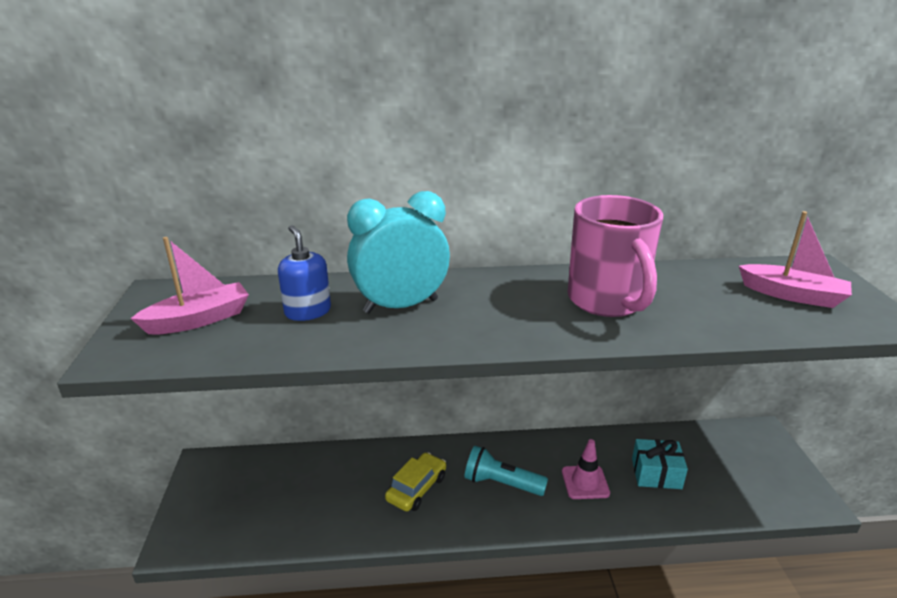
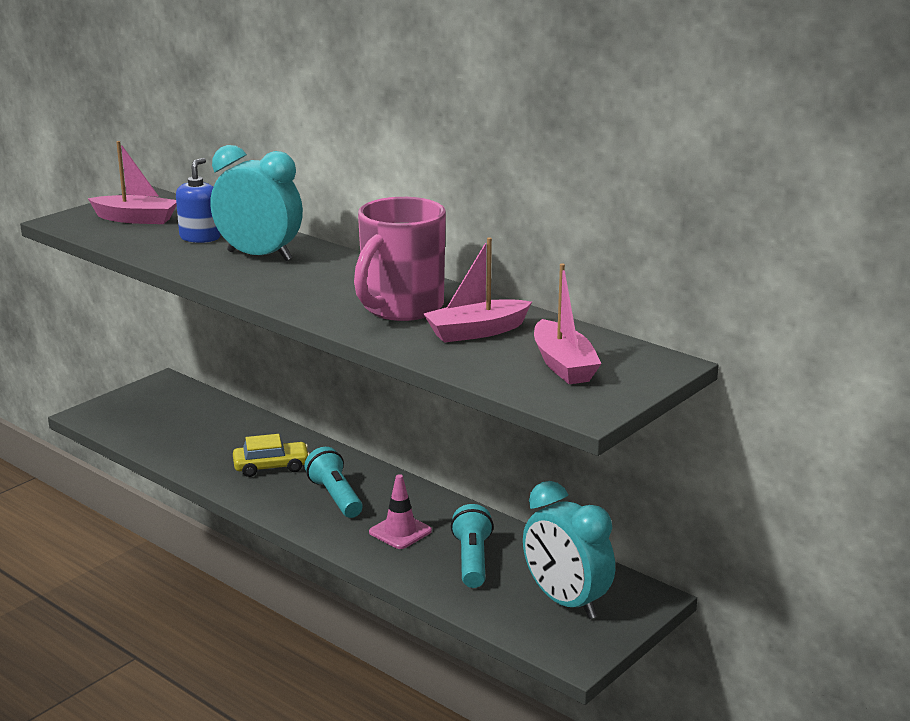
camera: 45 degrees right, 5 degrees down
turquoise gift [632,439,688,489] -> turquoise flashlight [451,504,494,588]
none -> pink boat [423,237,532,343]
none -> turquoise clock [523,481,615,619]

